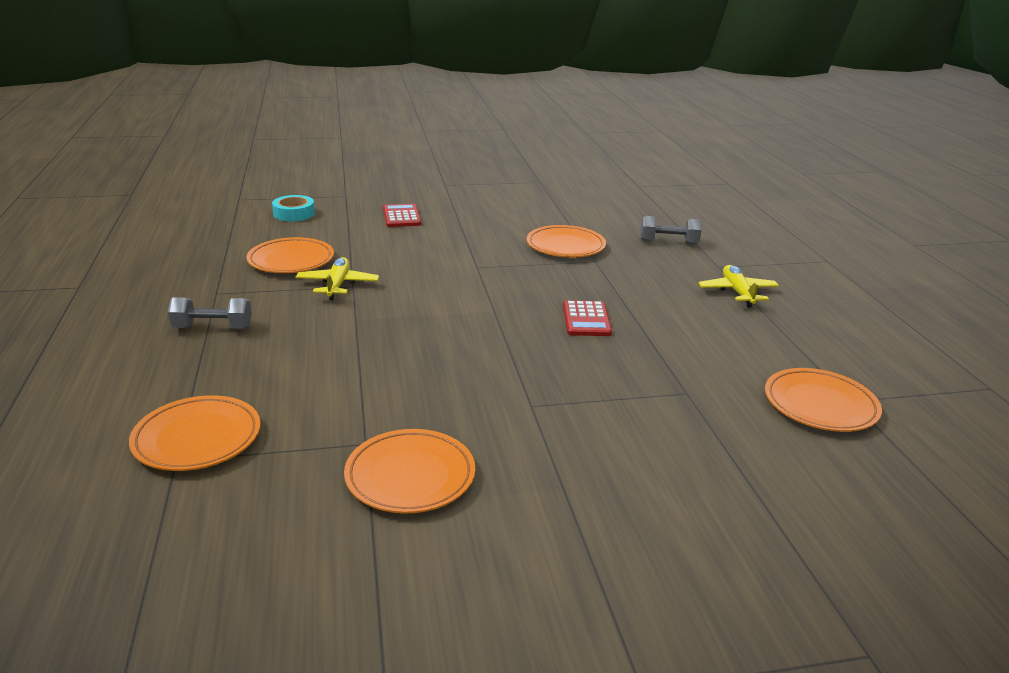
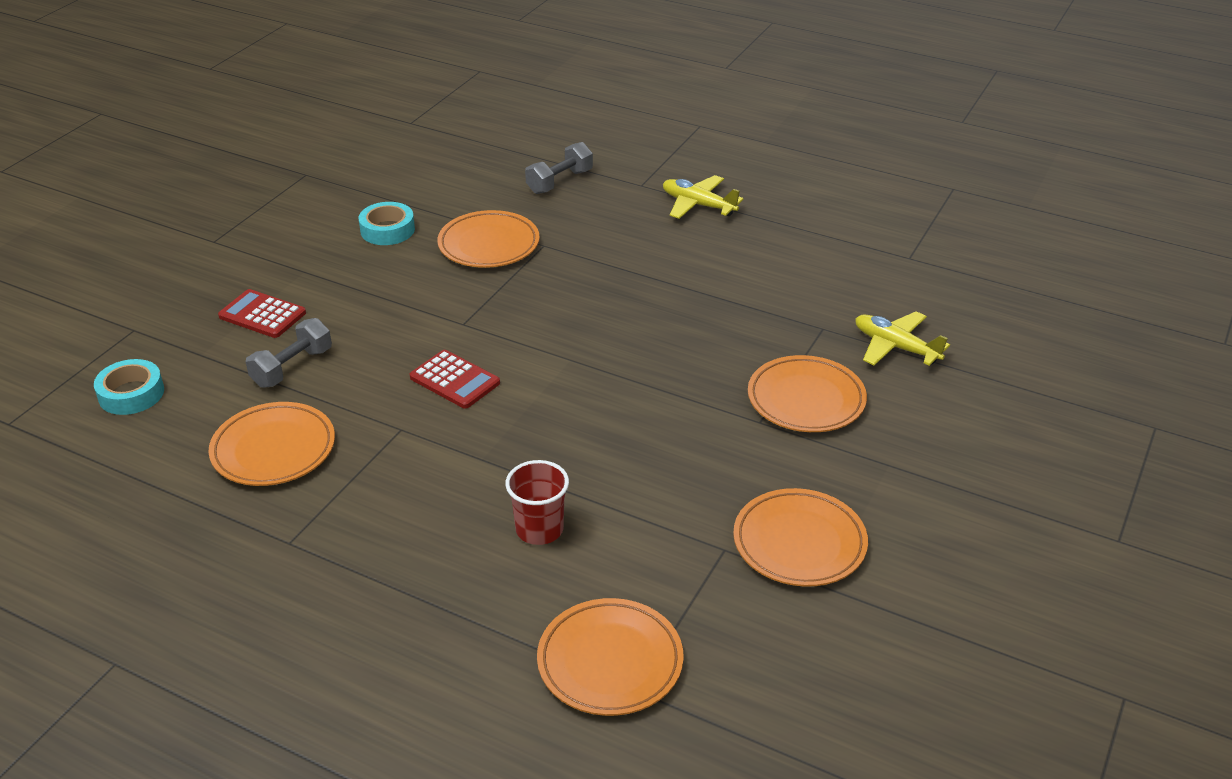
camera: 50 degrees left, 10 degrees up
grey dumbbell [168,297,252,329] -> grey dumbbell moved to [246,318,332,388]
yellow plane [296,257,379,300] -> yellow plane moved to [855,311,950,366]
red calculator [563,300,612,336] -> red calculator moved to [410,350,500,409]
orange plate [765,368,882,432] -> orange plate moved to [748,355,867,432]
none -> turquoise tape [359,202,415,245]
none -> red cup [505,460,569,545]

